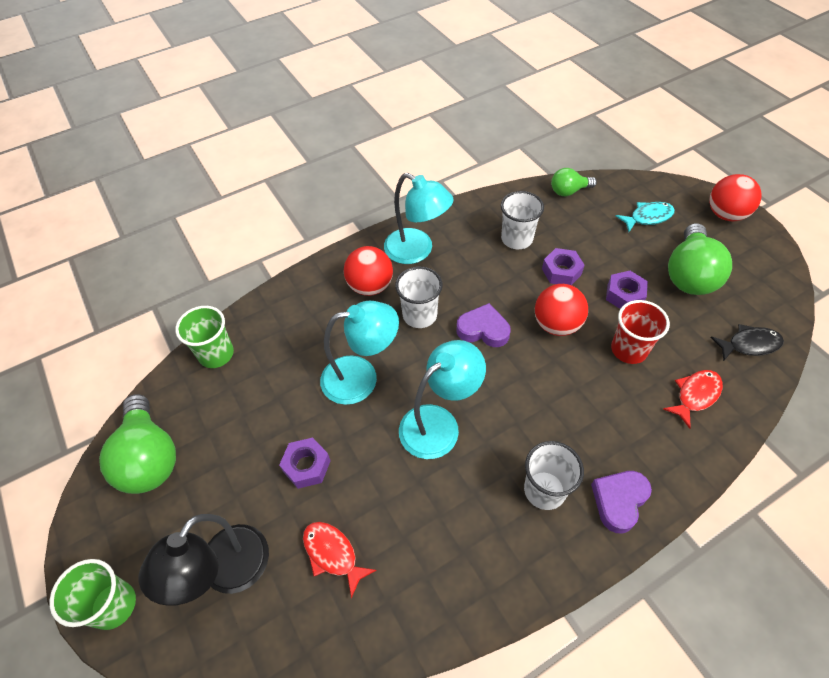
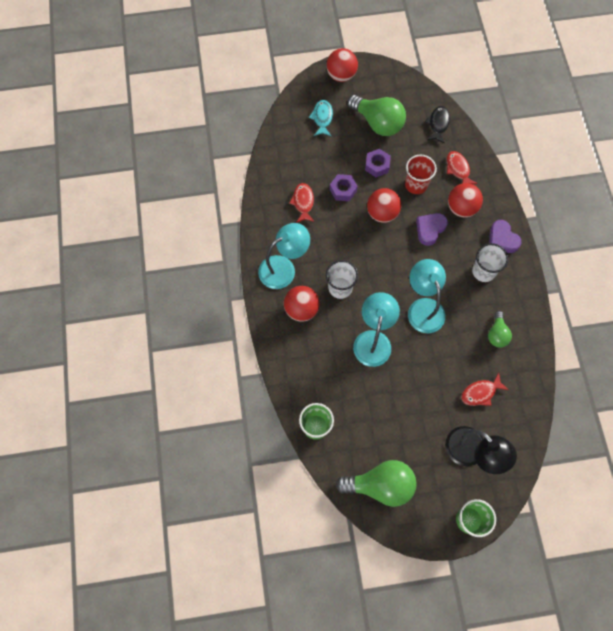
camera: 70 degrees left, 15 degrees up
purple nut [279,438,331,489] -> none
purple heart [456,303,511,347] -> purple heart moved to [416,213,448,246]
white cup [501,191,544,249] -> red fish [289,183,315,223]
green light bulb [551,168,597,196] -> green light bulb moved to [488,311,512,348]
none -> red ball [448,183,483,218]

